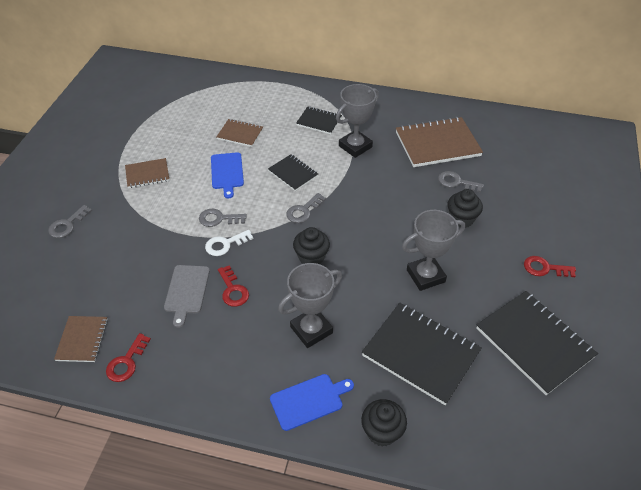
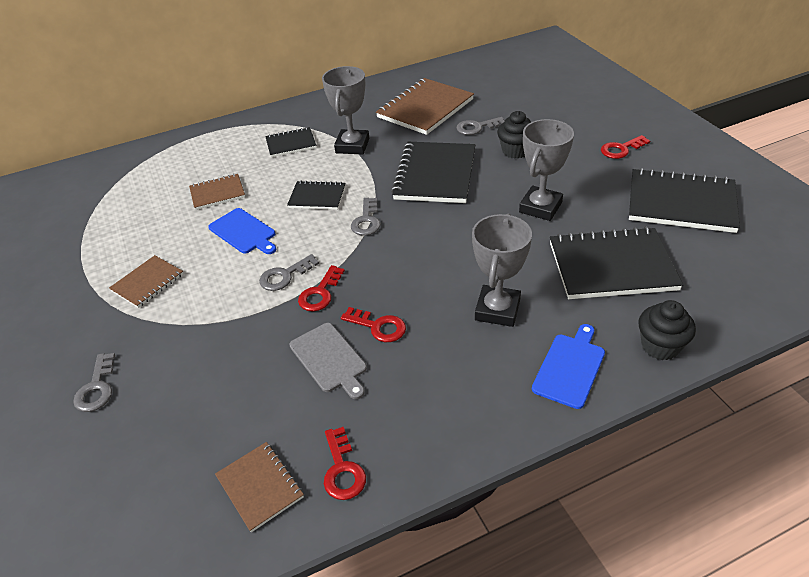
camera: 35 degrees left, 5 degrees down
white key [205,230,254,256] -> red key [298,265,345,312]
black cupcake [293,227,330,264] -> none
none -> black notebook [391,142,475,203]

